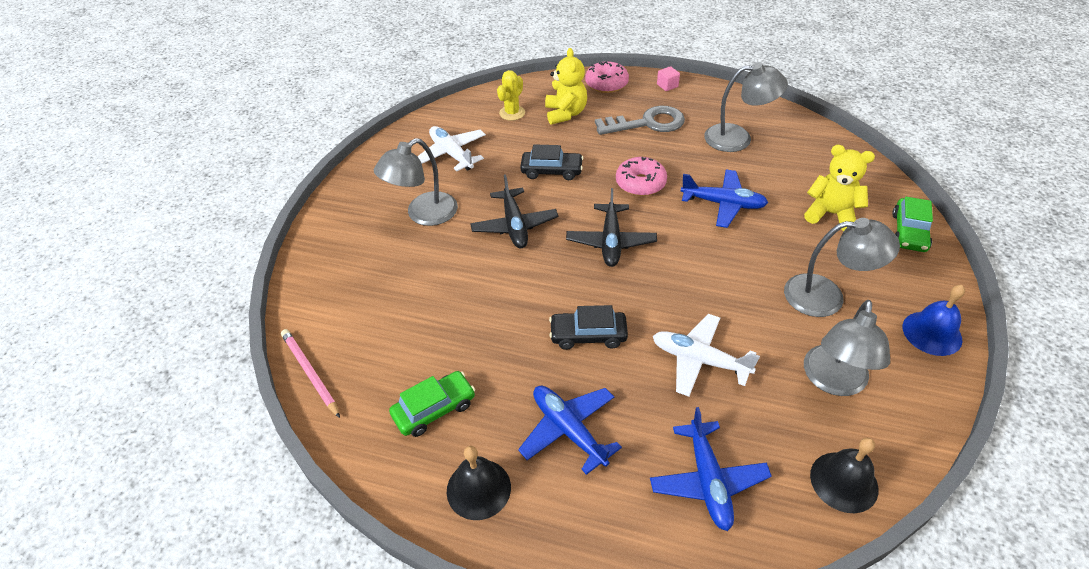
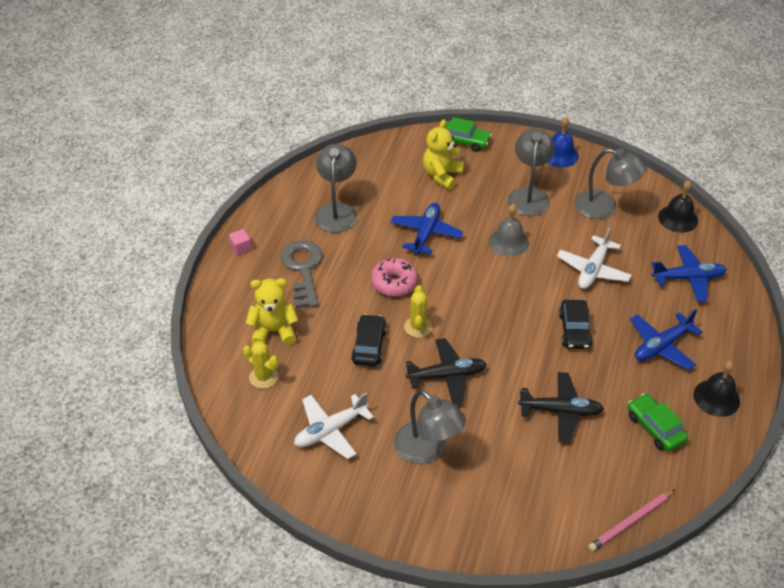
camera: 90 degrees left, 0 degrees up
black plane [566,188,657,267] -> black plane moved to [518,372,604,443]
pink donut [585,61,629,93] -> none
none -> yellow cactus [404,285,432,338]
none -> grey bell [489,204,529,257]

